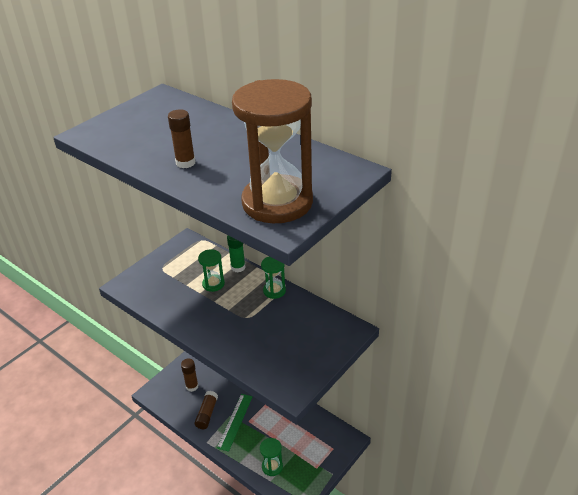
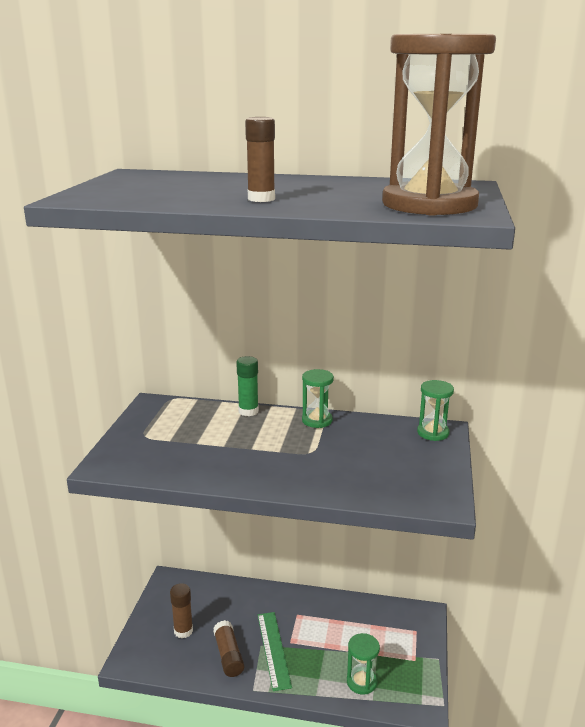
camera: 30 degrees left, 15 degrees down
green hourglass [198,249,225,292] -> green hourglass moved to [417,380,454,441]

